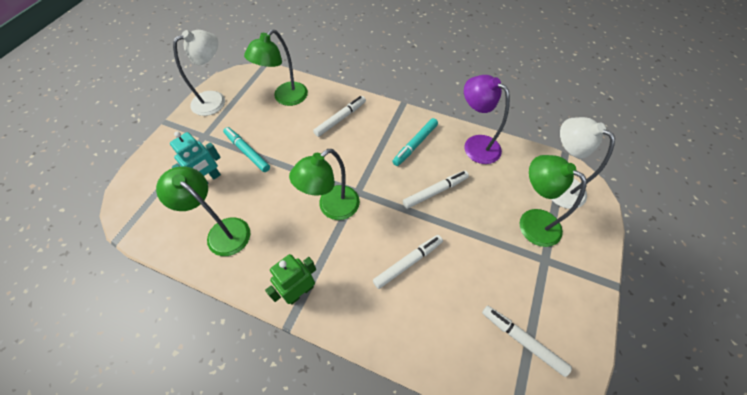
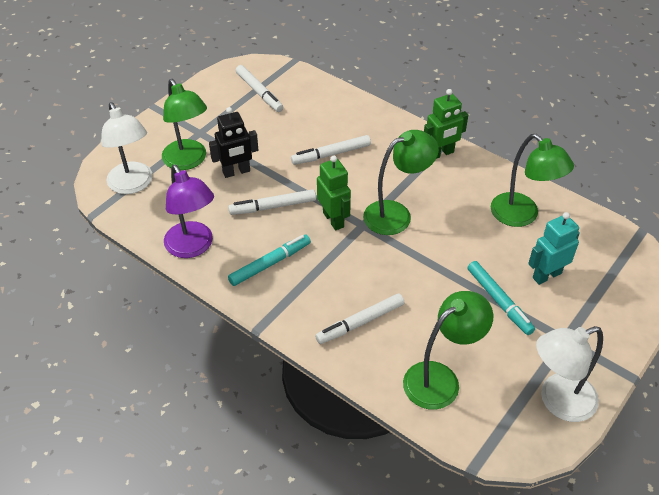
camera: 165 degrees left, 10 degrees down
none -> black robot [209,107,258,178]
none -> green robot [317,156,351,231]

